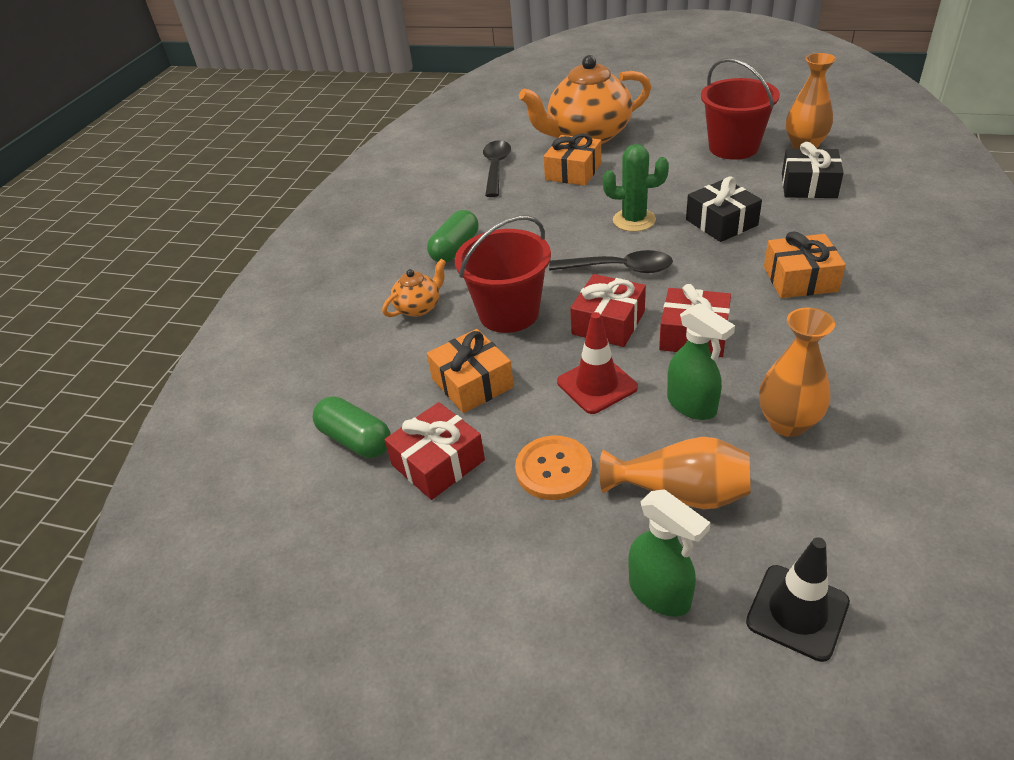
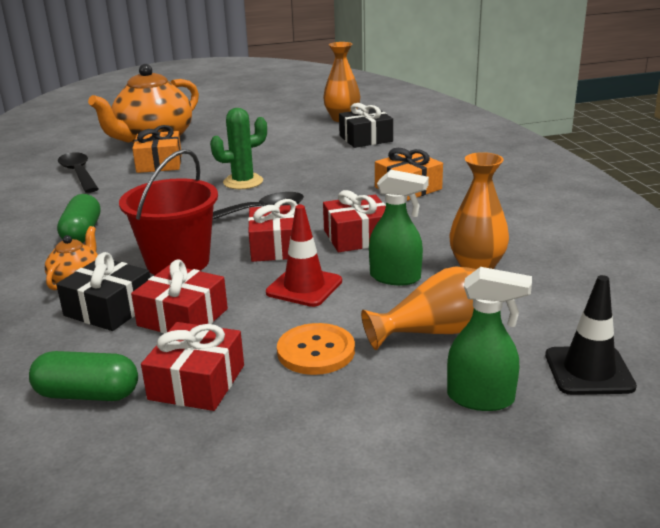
camera: 35 degrees left, 15 degrees down
orange gift [427,329,514,413] -> red gift [131,259,228,333]
black gift [686,177,762,242] -> black gift moved to [56,252,150,331]
red bucket [701,58,780,160] -> none

